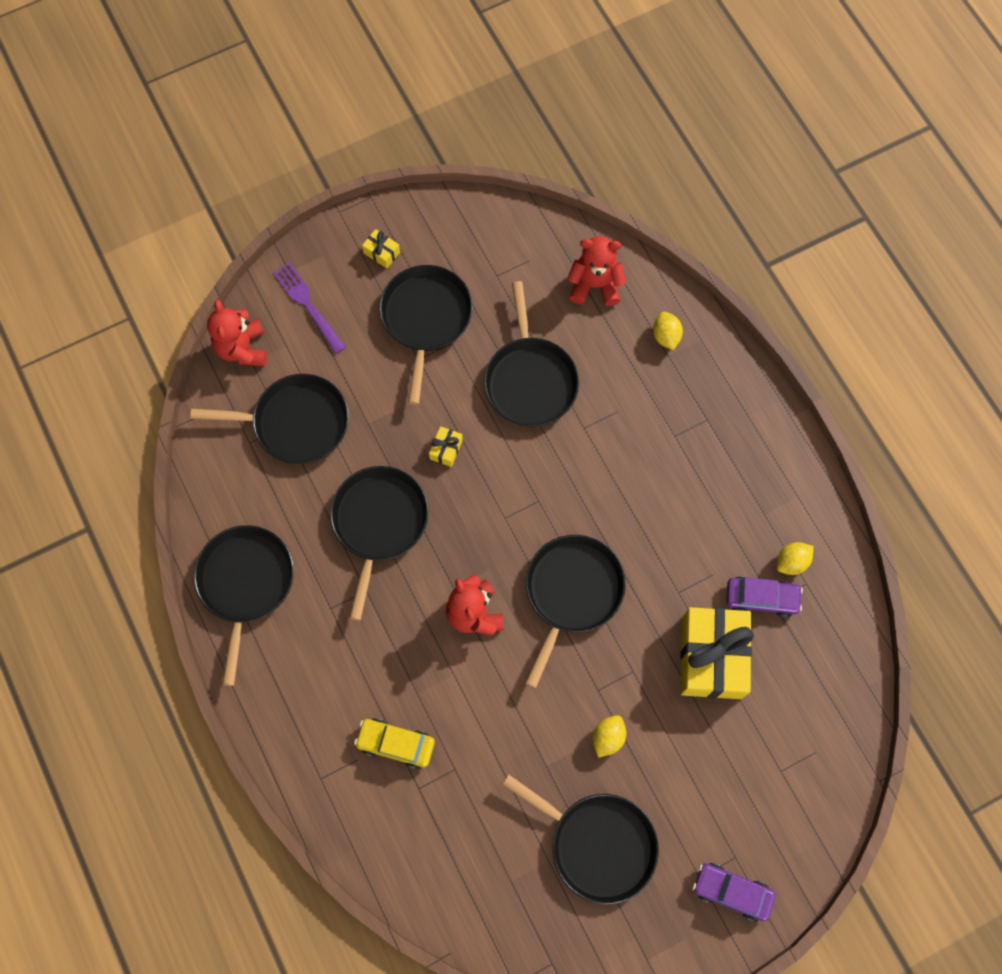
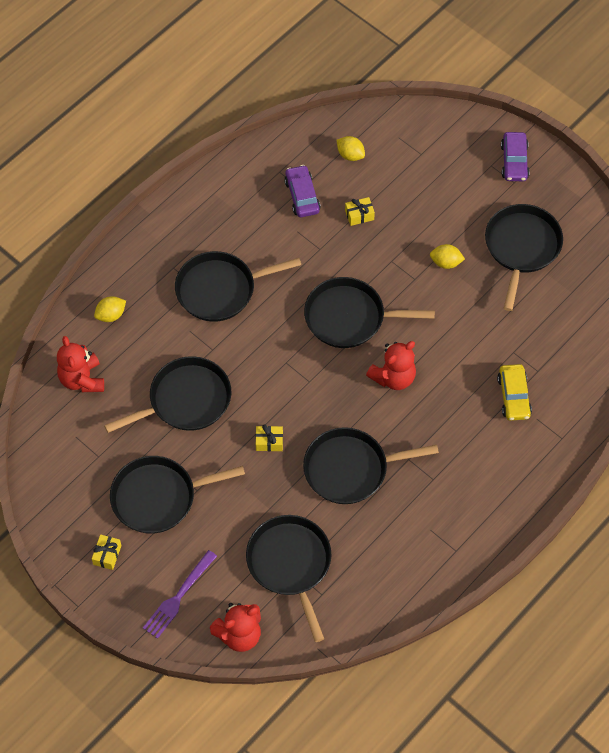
camera: 110 degrees left, 10 degrees down
black pan [194,525,294,686] -> black pan moved to [175,251,301,322]
yellow gift [680,607,754,699] -> yellow gift [345,197,375,226], size x0.41
yellow lemon [777,542,814,575] -> yellow lemon moved to [337,136,365,161]

